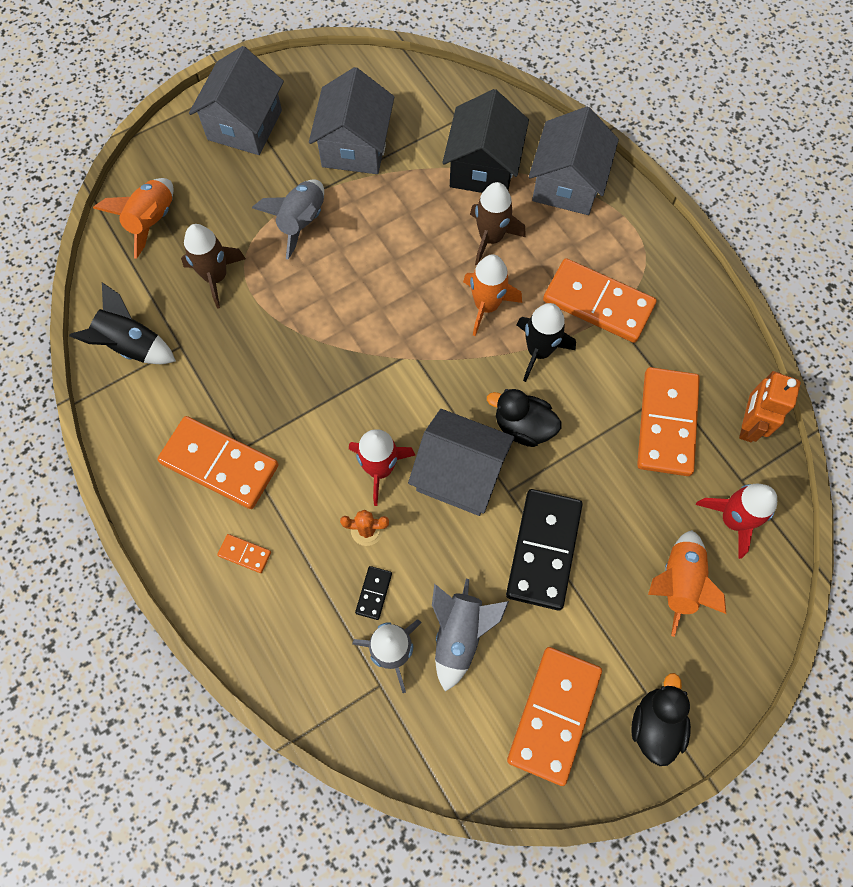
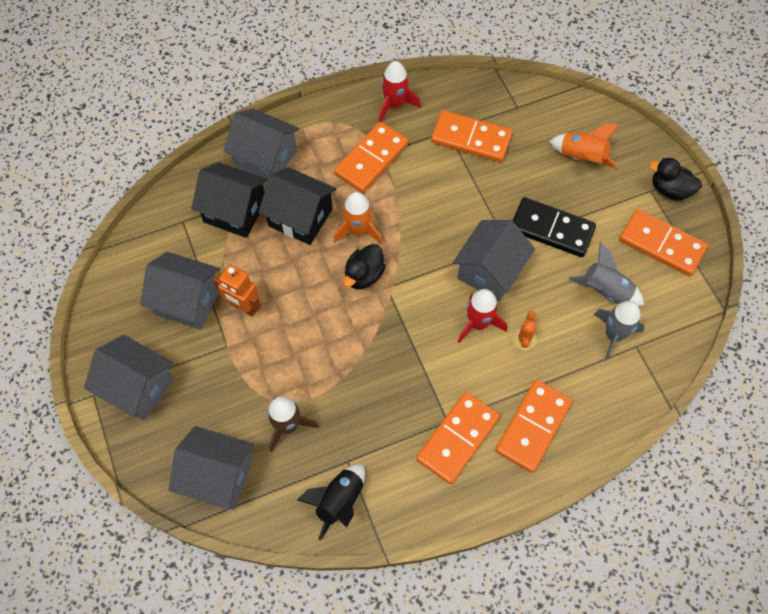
camera: 80 degrees left, 5 degrees down
orange rocket [93,178,174,259] -> grey house [169,426,254,510]
orange domino [217,534,271,573] -> orange domino [495,380,572,473], size x2.32
grey rocket [252,179,324,259] -> none
black domino [355,566,392,620] -> none
brown rocket [470,182,526,266] -> black house [258,167,337,245]
black duck [487,389,562,447] -> black duck moved to [343,244,386,289]
black rocket [517,303,576,382] -> none
red rocket [696,483,777,559] -> red rocket moved to [379,61,421,122]
orange robot [739,371,801,442] -> orange robot moved to [213,264,261,317]

